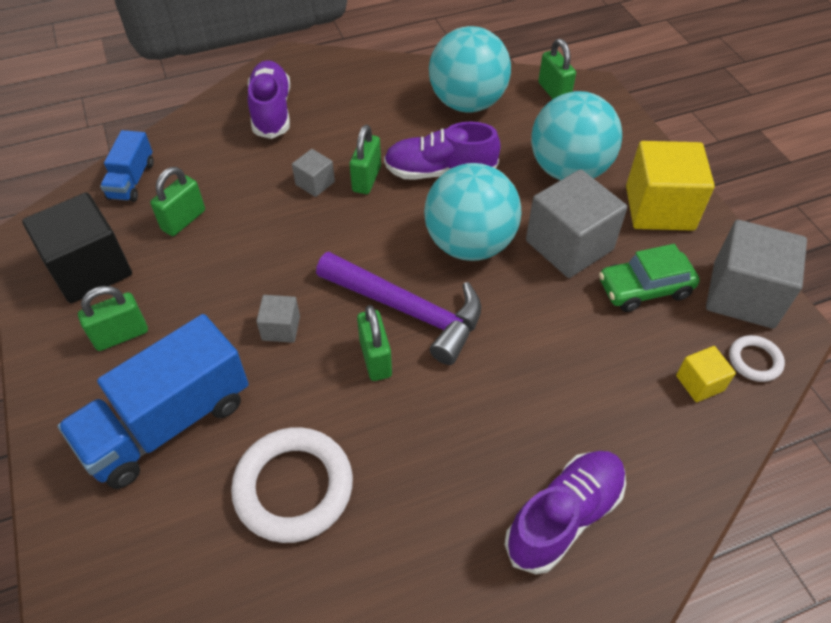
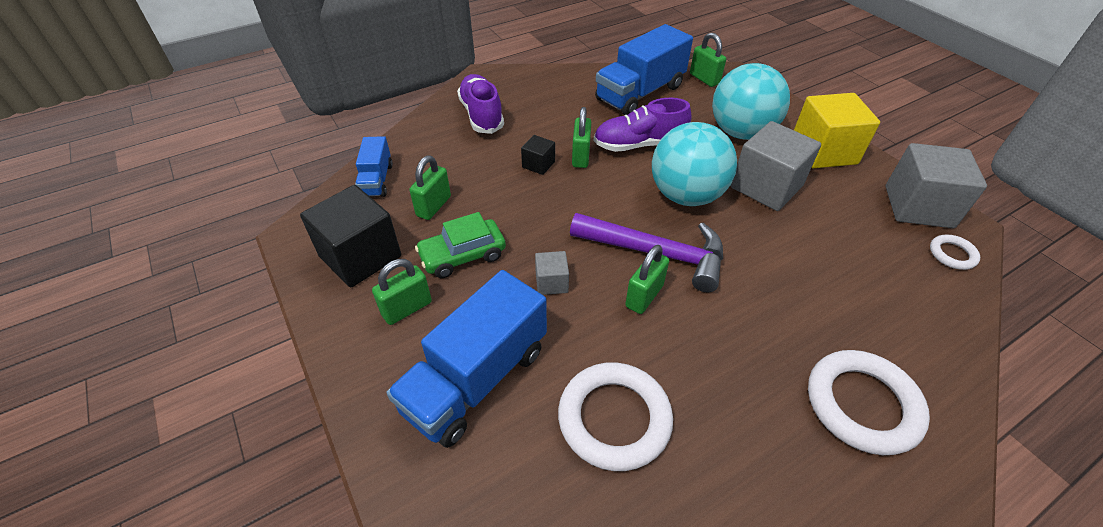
camera: 10 degrees left, 5 degrees down
grey cube [292,149,335,197] -> black cube [521,135,555,175]
green padlock [357,305,392,381] -> green padlock turned 60 degrees clockwise [625,245,669,314]
turquoise ball [429,26,511,113] -> blue truck [595,24,693,115]
purple shoe [504,451,626,574] -> white ring [808,350,930,455]
green car [599,244,700,312] -> green car moved to [415,212,506,278]
yellow cube [676,346,736,402] -> none

